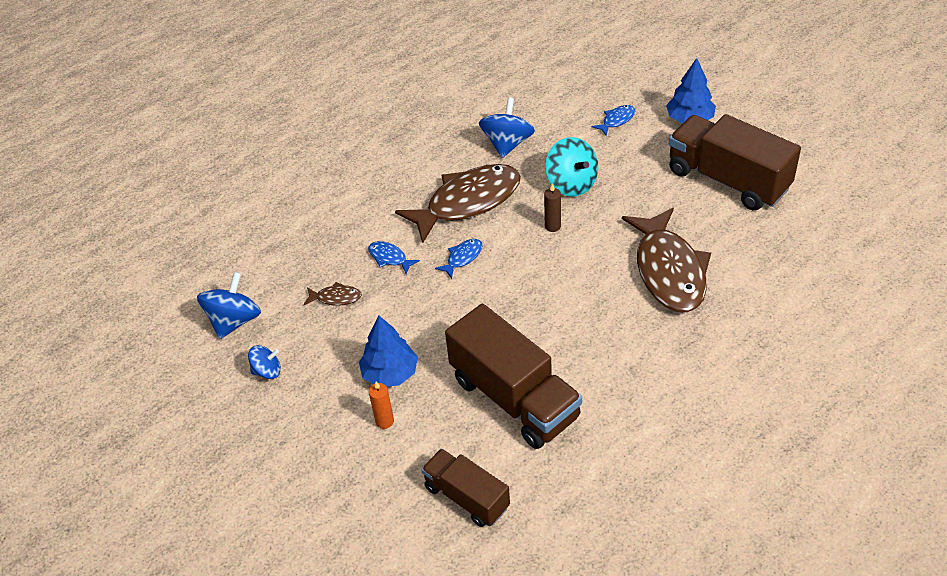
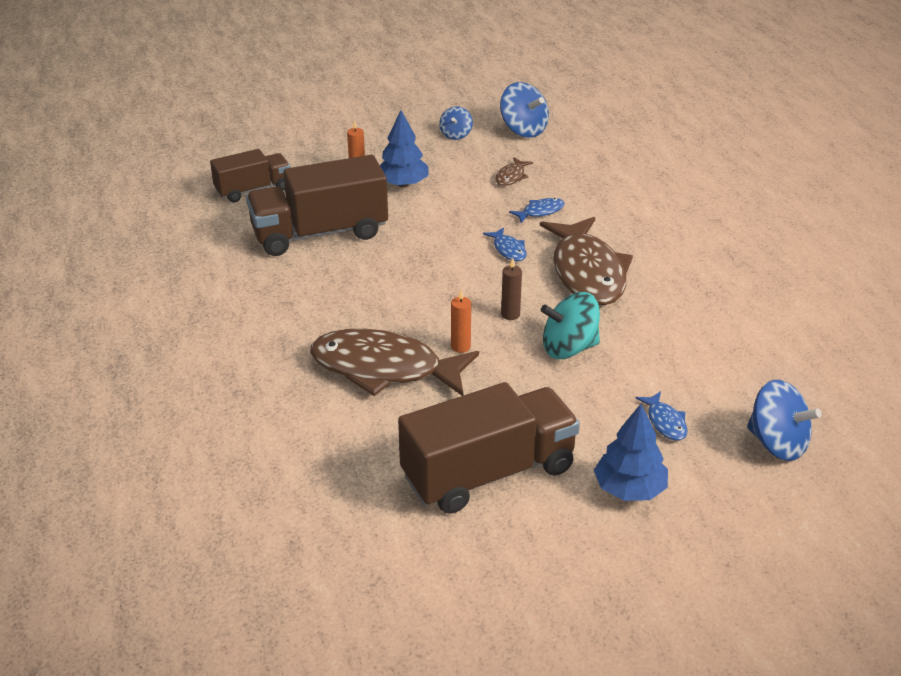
camera: 110 degrees right, 10 degrees down
blue spinning top [479,98,535,158] -> blue spinning top moved to [747,380,822,461]
none -> orange candle [451,289,471,353]

